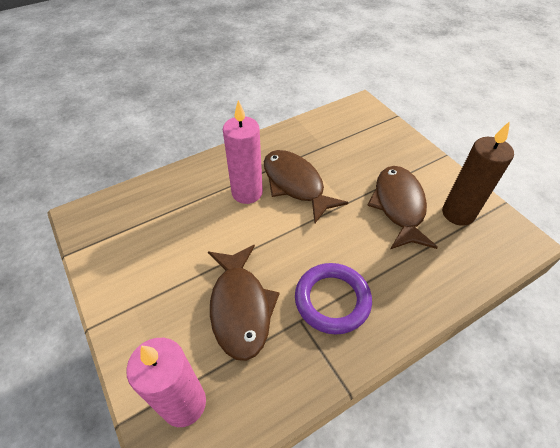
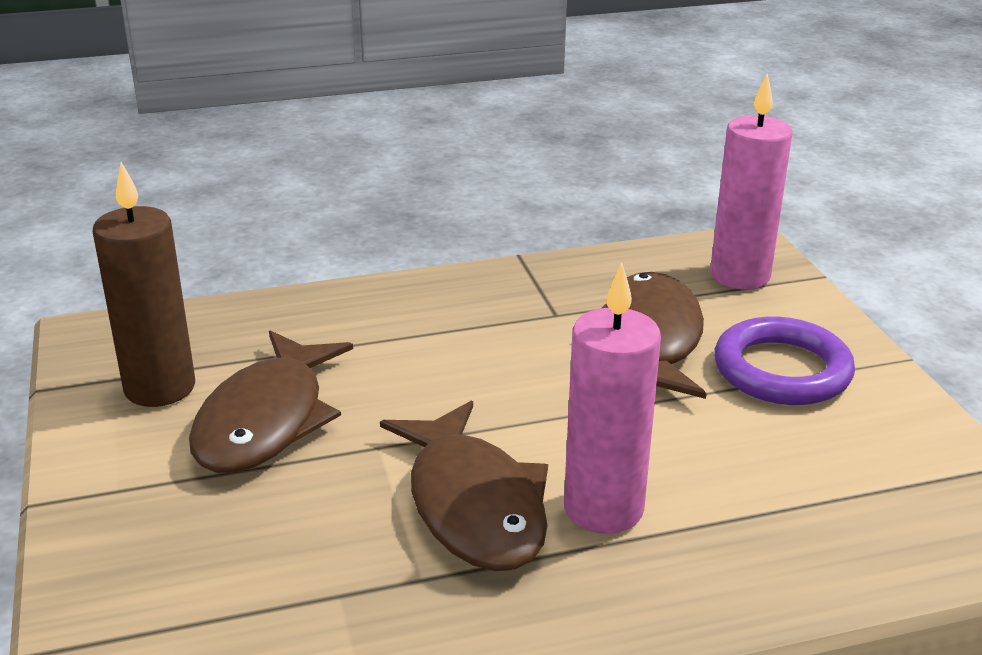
camera: 165 degrees left, 20 degrees down
purple ring [295,263,372,335] -> purple ring moved to [714,316,855,405]

